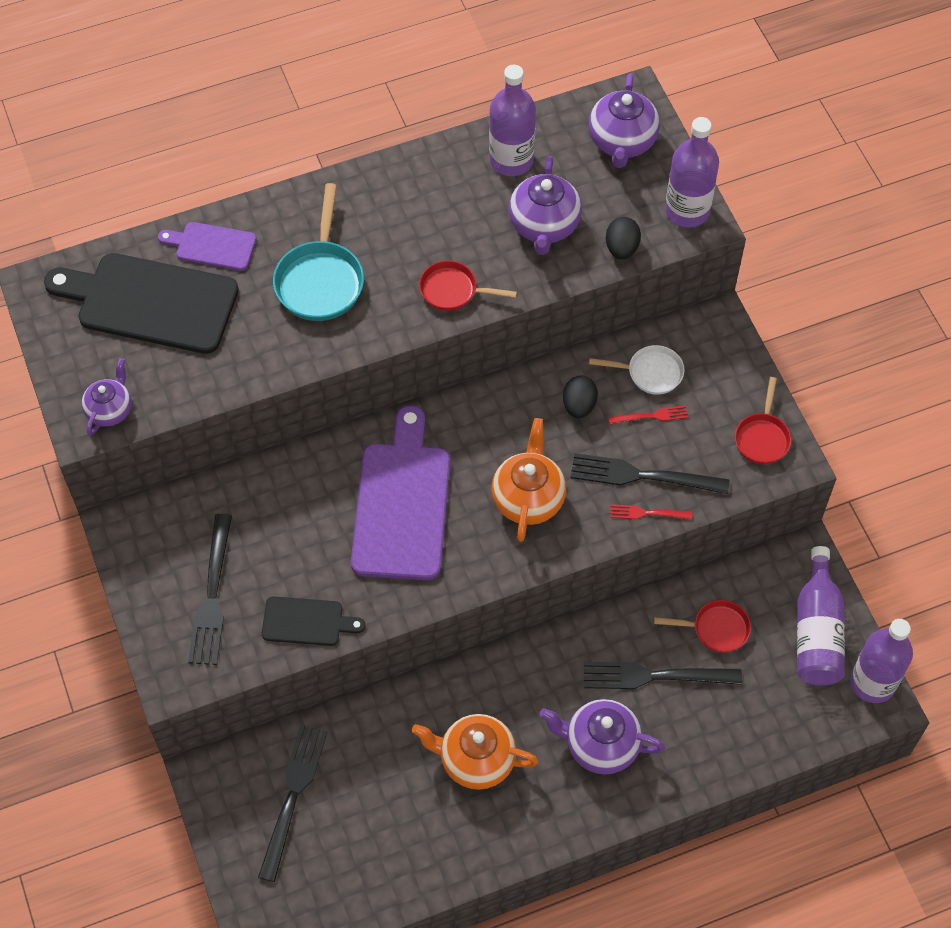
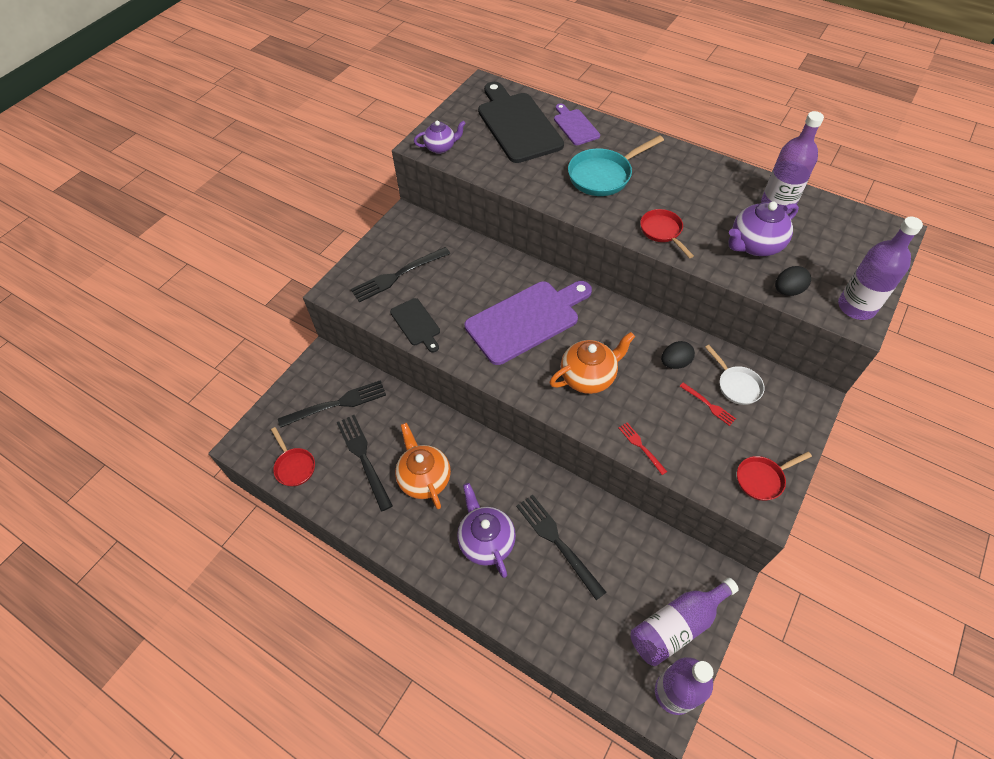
camera: 55 degrees right, 5 degrees down
black fork [571,453,730,494] -> black fork moved to [337,415,393,511]
purple teapot [589,74,660,168] -> none
red pan [654,600,751,653] -> red pan moved to [271,427,315,487]

